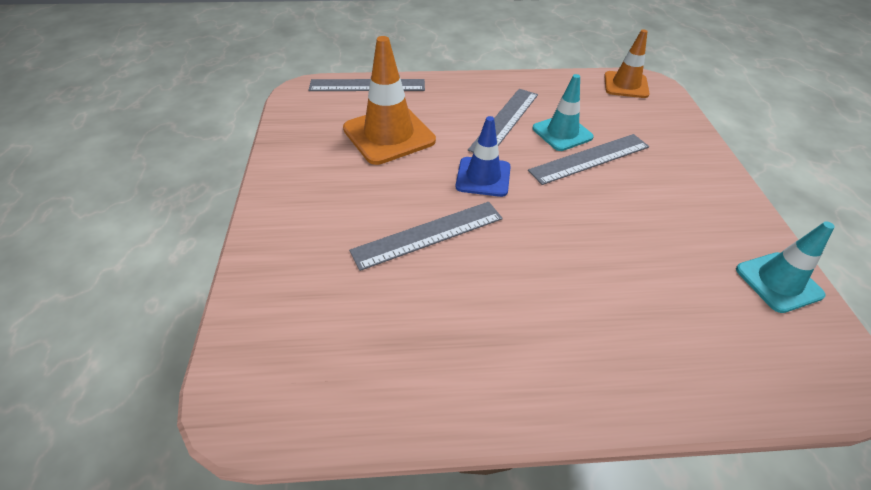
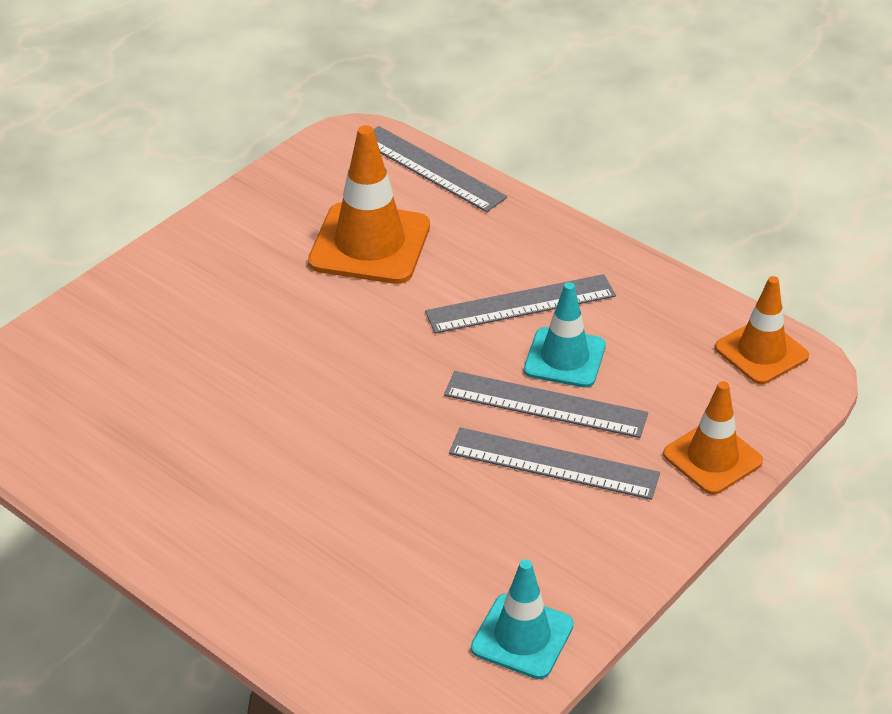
camera: 45 degrees right, 5 degrees down
grey ruler [349,202,503,271] -> grey ruler moved to [449,427,660,500]
blue traffic cone [456,116,511,197] -> none
none -> orange traffic cone [663,381,763,495]

